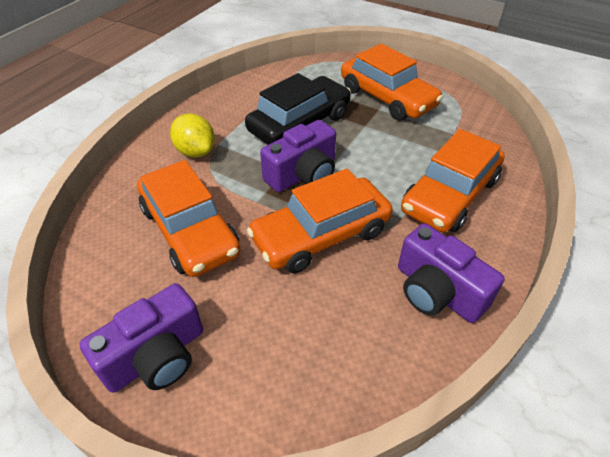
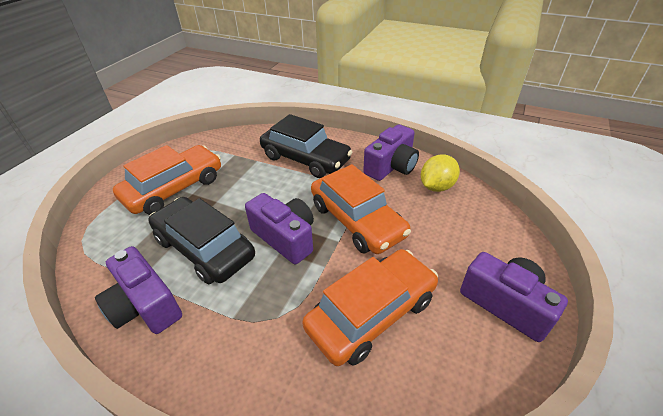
camera: 95 degrees left, 5 degrees down
yellow lemon [170,114,215,158] -> yellow lemon moved to [421,155,460,192]
orange car [401,129,505,233] -> black car [260,114,352,178]
none -> purple camera [95,246,182,334]

